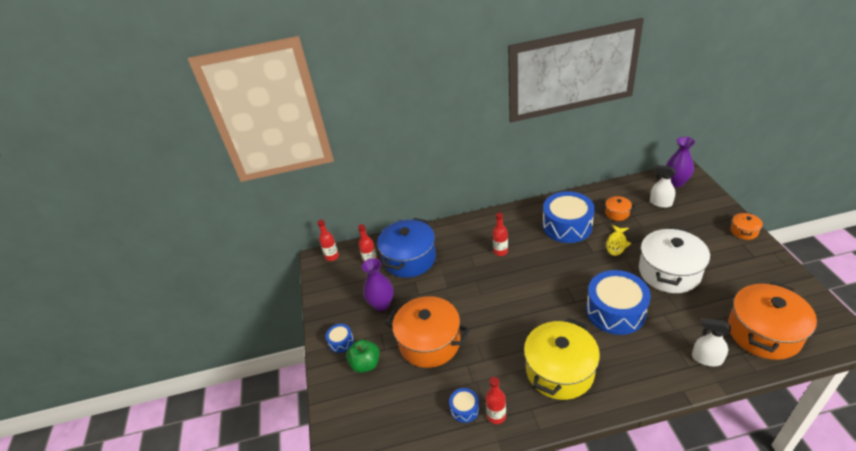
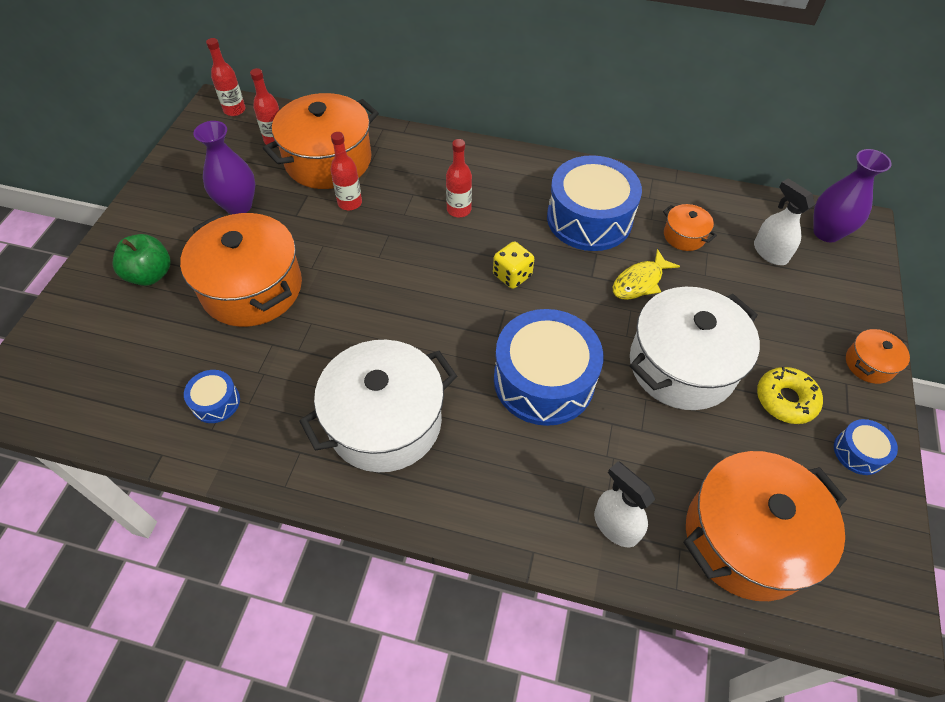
camera: 20 degrees right, 15 degrees up
blue drum [326,324,354,353] -> blue drum moved to [834,419,898,475]
blue pot [377,218,436,278] -> orange pot [263,93,379,189]
red bottle [486,377,506,424] -> red bottle moved to [330,132,362,210]
yellow pot [524,318,600,400] -> white pot [300,340,457,472]
none -> yellow dice [493,242,534,289]
none -> yellow donut [757,366,823,424]

